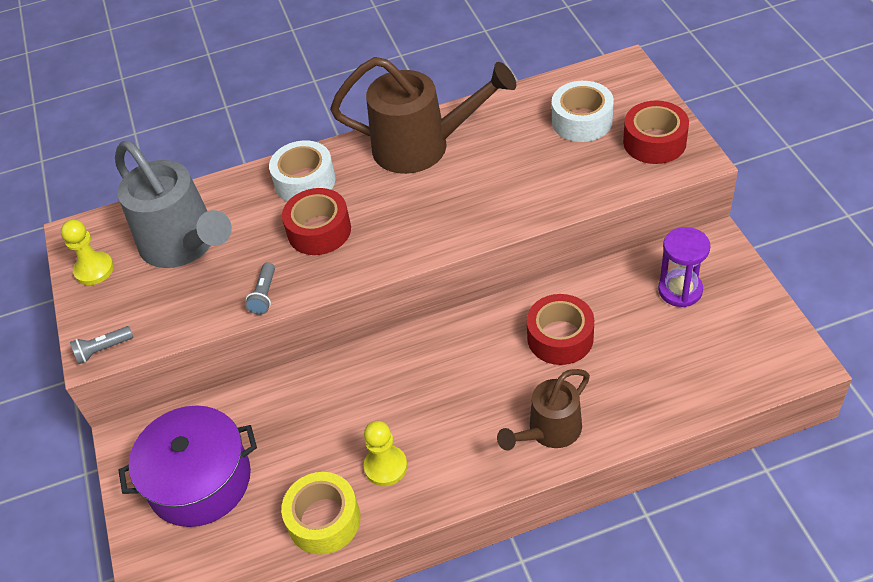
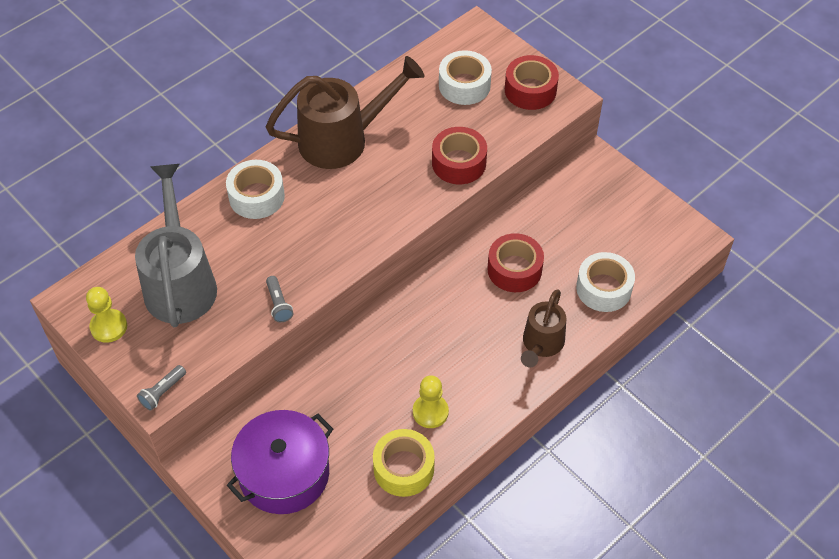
camera: 30 degrees left, 5 degrees up
grey watering can [115,141,232,268] -> grey watering can turned 120 degrees counterclockwise [135,164,217,327]
red tape [282,188,351,255] -> red tape moved to [432,127,487,184]
purple hourglass [658,227,710,307] -> none
none -> white tape [576,252,635,312]

